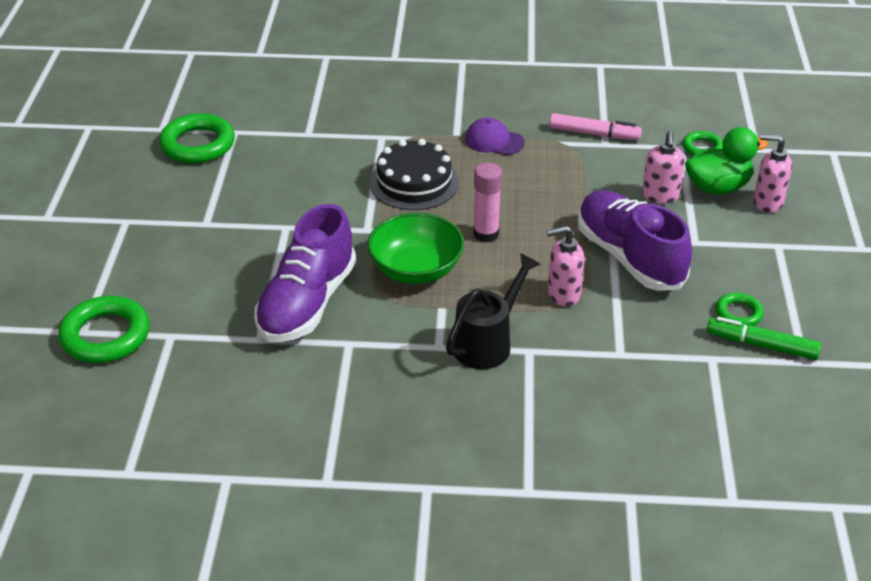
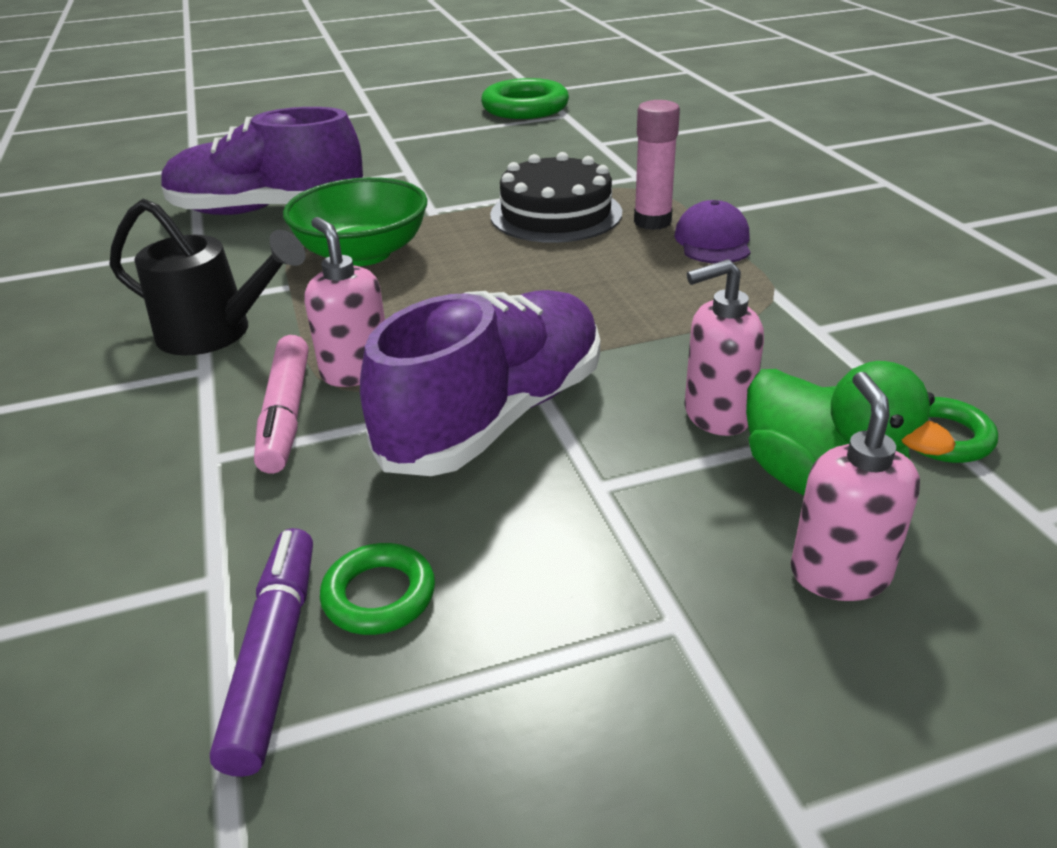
camera: 70 degrees right, 5 degrees down
green ring [58,296,150,363] -> none
pink glue stick [473,163,502,243] -> pink glue stick moved to [634,100,680,230]
pink marker [550,113,642,140] -> pink marker moved to [254,335,309,474]
green marker [707,317,821,360] -> purple marker [210,528,313,777]

